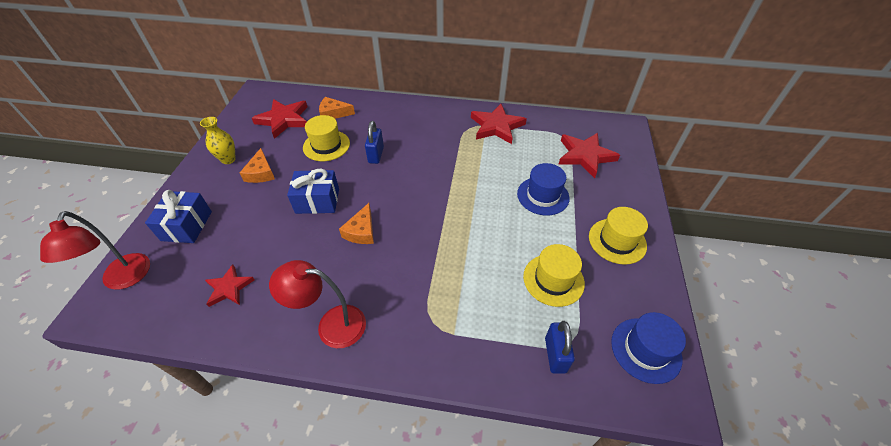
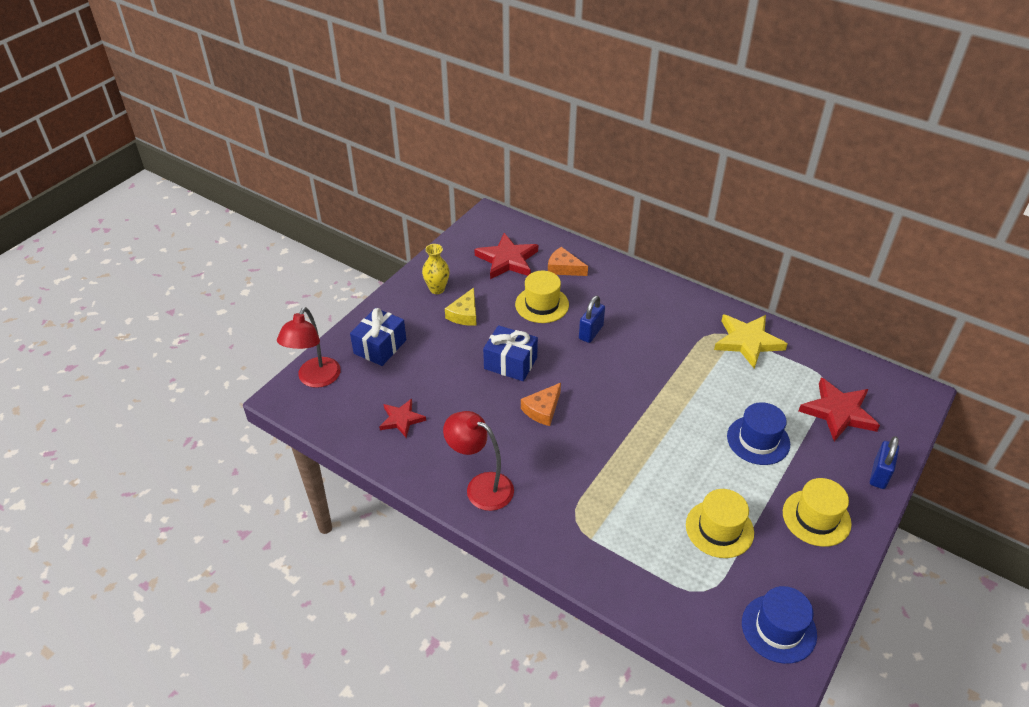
camera: 25 degrees right, 5 degrees down
orange cheese [240,148,275,183] -> yellow cheese [445,288,477,326]
red star [471,104,527,144] -> yellow star [714,314,787,369]
blue padlock [545,321,575,374] -> blue padlock moved to [870,436,899,489]

